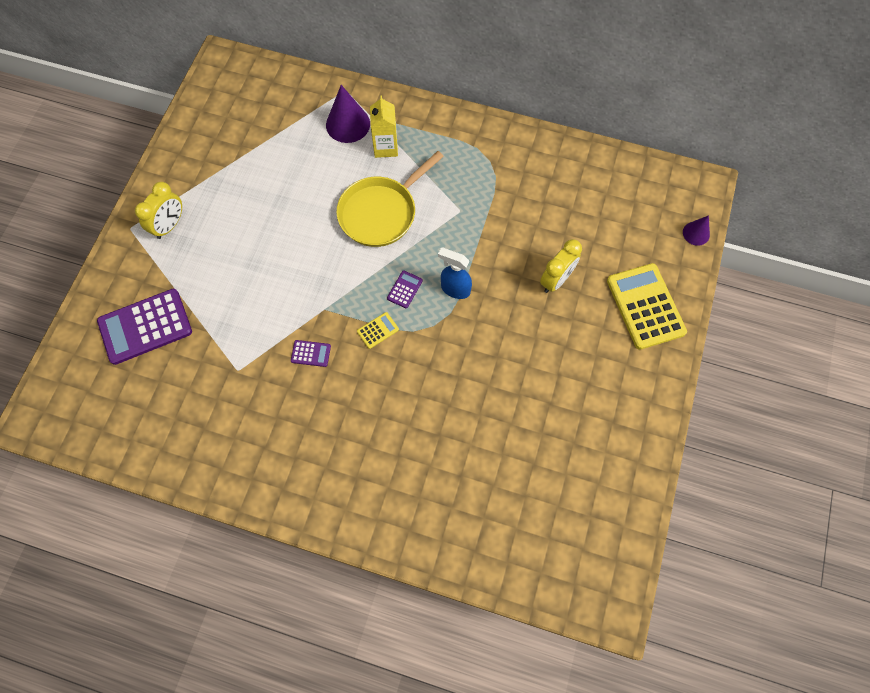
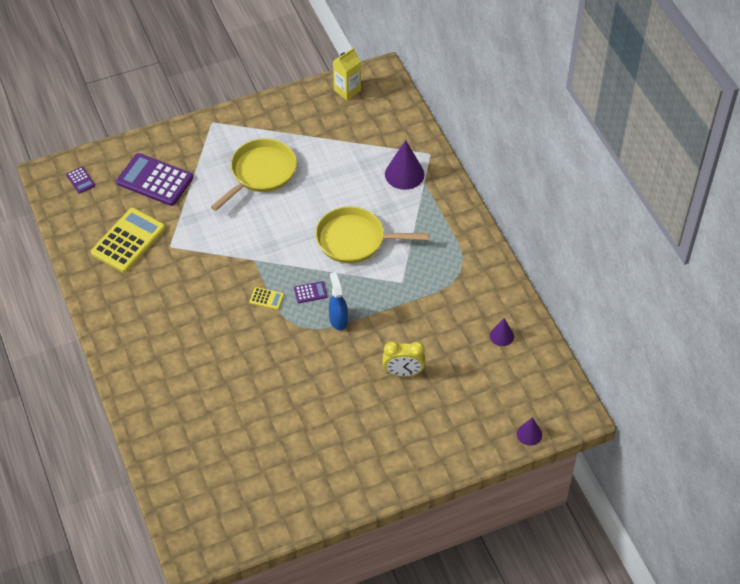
camera: 50 degrees right, 15 degrees down
yellow clock [135,182,182,239] -> none
purple calculator [291,340,331,367] -> purple calculator moved to [66,167,95,194]
yellow carton [370,96,398,158] -> yellow carton moved to [333,48,361,100]
yellow calculator [607,263,687,350] -> yellow calculator moved to [91,208,166,273]
none -> yellow pan [211,138,297,211]
none -> purple cone [490,318,514,346]

